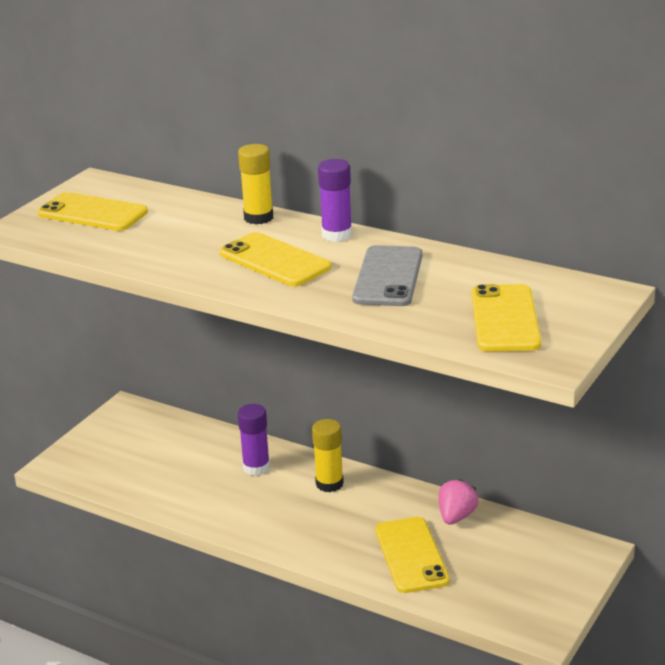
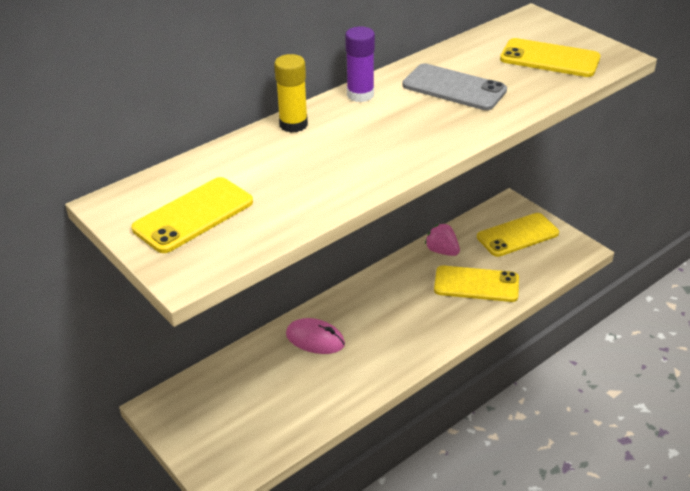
camera: 70 degrees left, 10 degrees up
yellow phone [220,232,331,286] -> yellow phone moved to [477,213,559,257]
purple glue stick [238,404,270,476] -> pink mouse [286,318,345,354]
yellow glue stick [312,419,344,492] -> none

